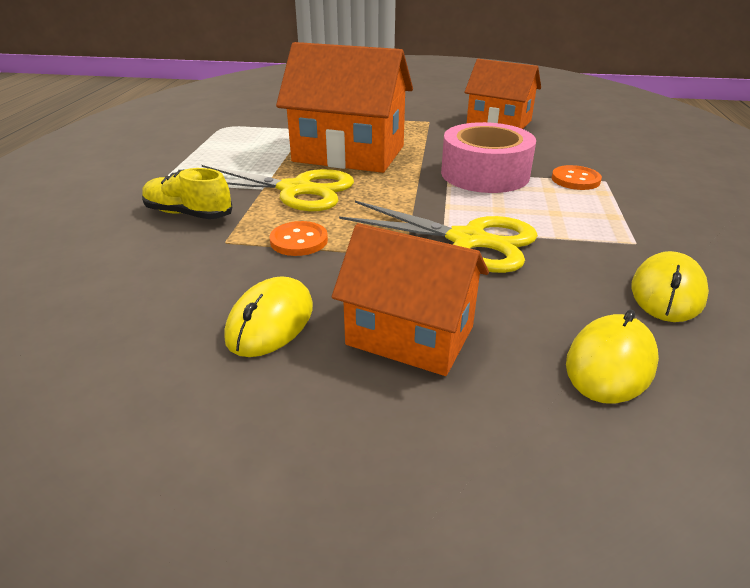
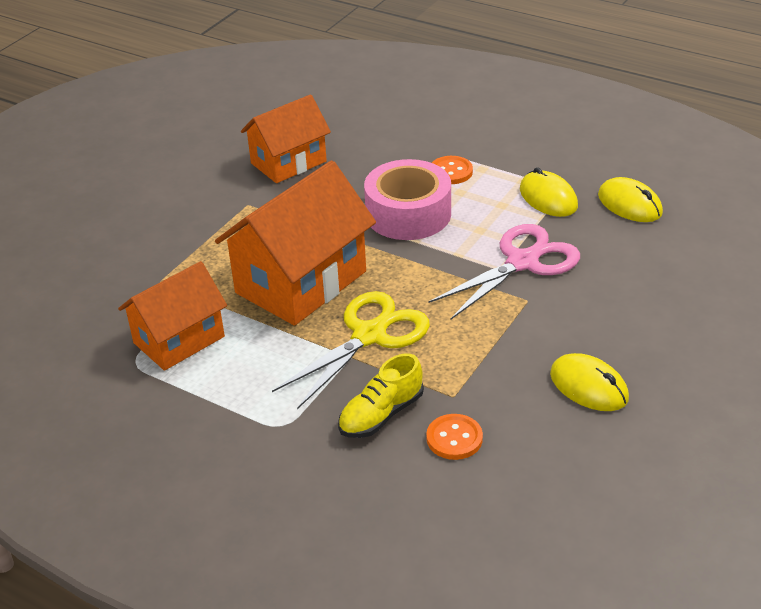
camera: 65 degrees left, 5 degrees up
orange button [269,221,328,256] -> orange button moved to [426,414,483,460]
orange house [332,223,489,376] -> orange house moved to [118,261,227,371]
yellow scissors [339,201,538,273] -> pink scissors [429,224,580,319]
yellow mouse [566,310,659,404] -> yellow mouse moved to [520,167,578,217]

